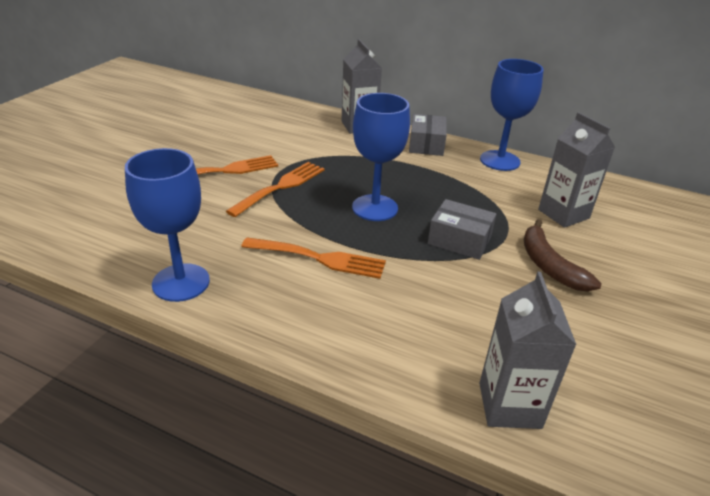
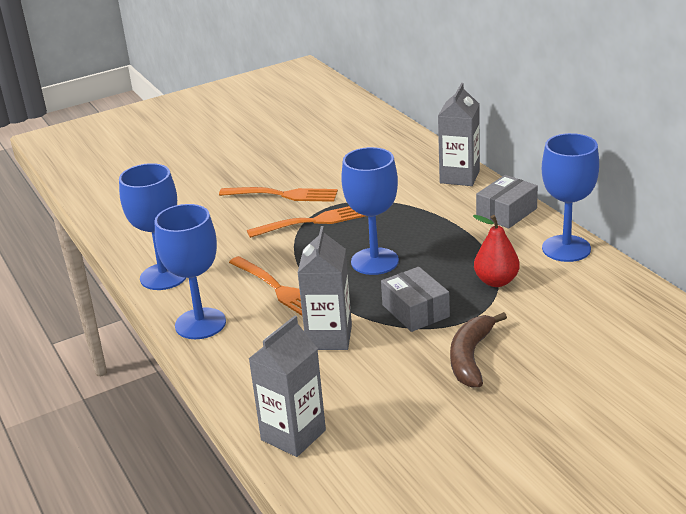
camera: 40 degrees right, 5 degrees down
grey carton [538,112,615,228] -> grey carton moved to [298,226,352,350]
none -> blue goblet [154,204,226,339]
none -> red pear [473,215,520,287]

